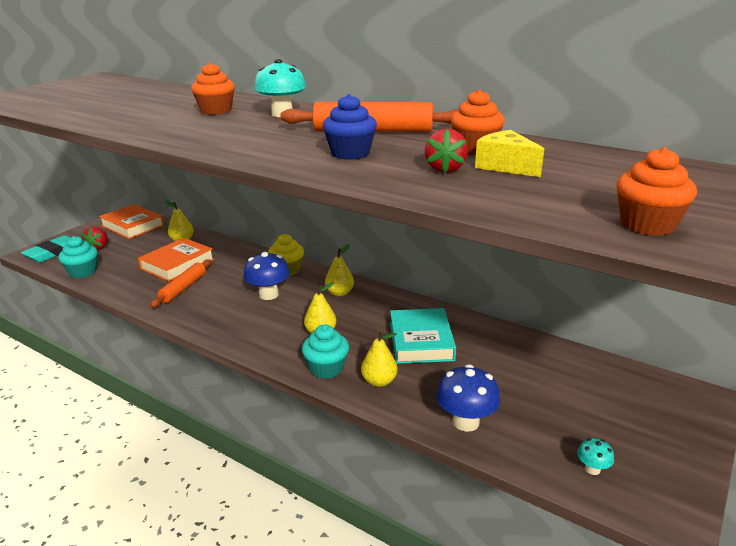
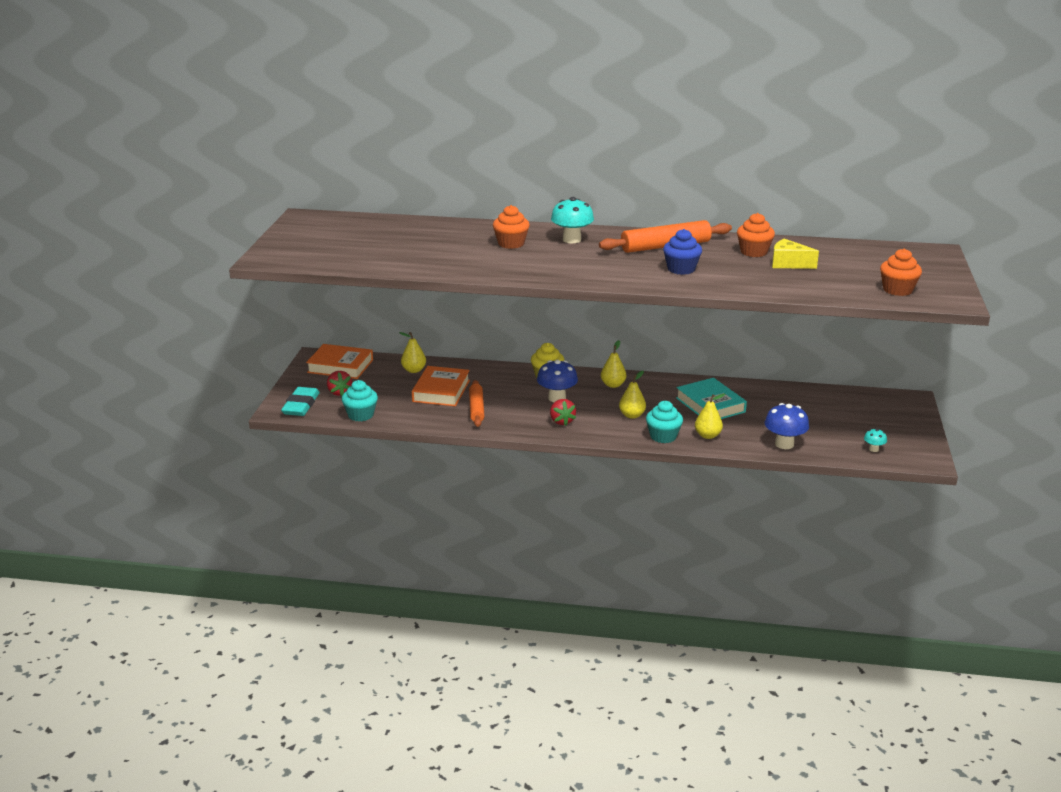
camera: 25 degrees left, 0 degrees up
red strawberry [425,129,468,173] -> red strawberry moved to [550,399,576,426]

